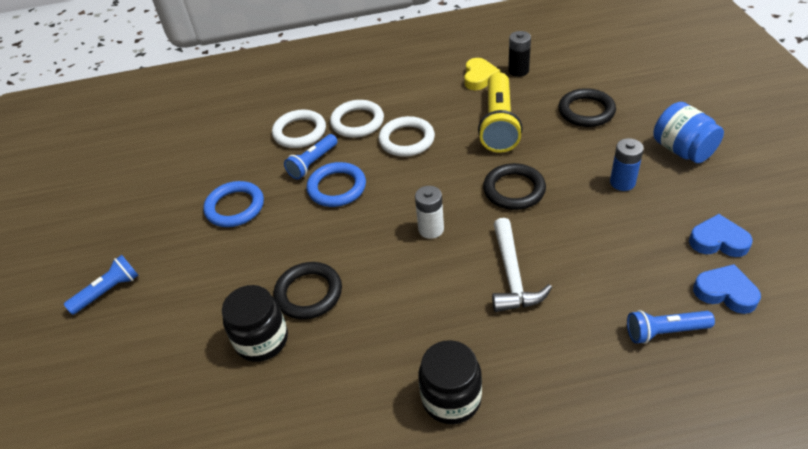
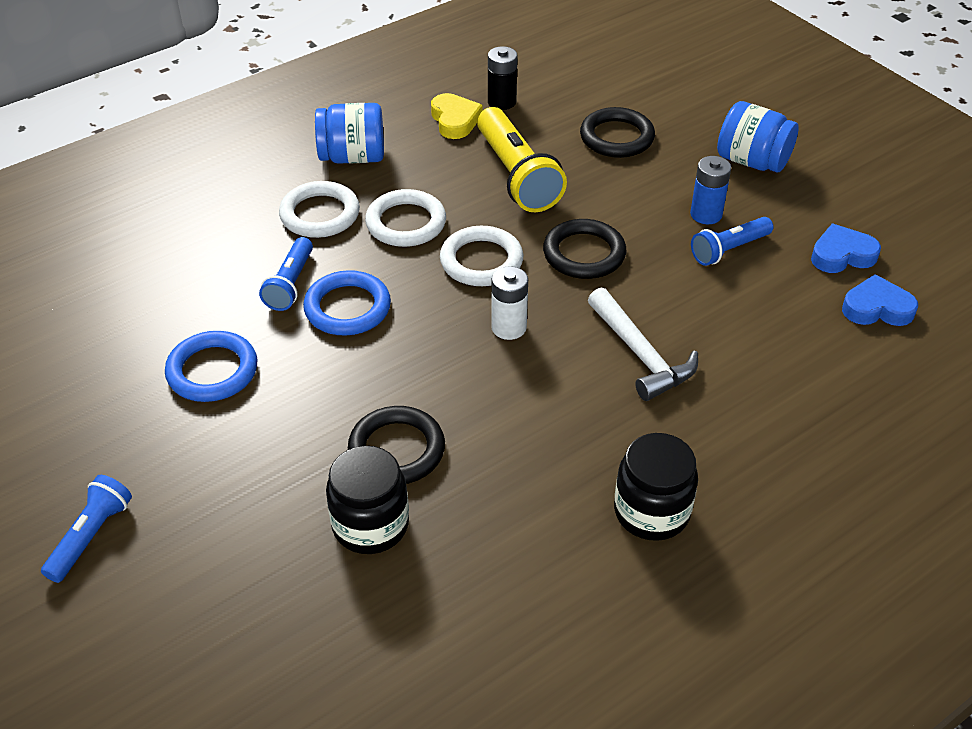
camera: 30 degrees left, 0 degrees up
white ring [272,110,326,148] -> white ring moved to [440,226,523,286]
blue flashlight [627,310,715,344] -> blue flashlight moved to [691,217,773,266]
none -> blue jar [315,103,384,164]

